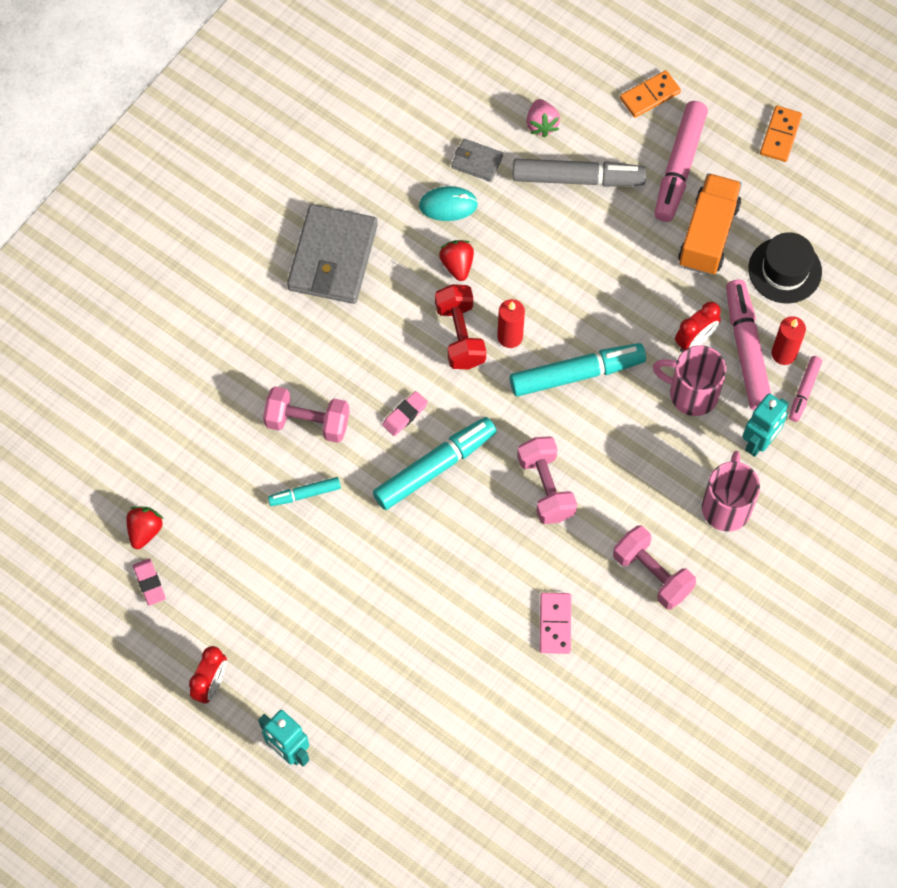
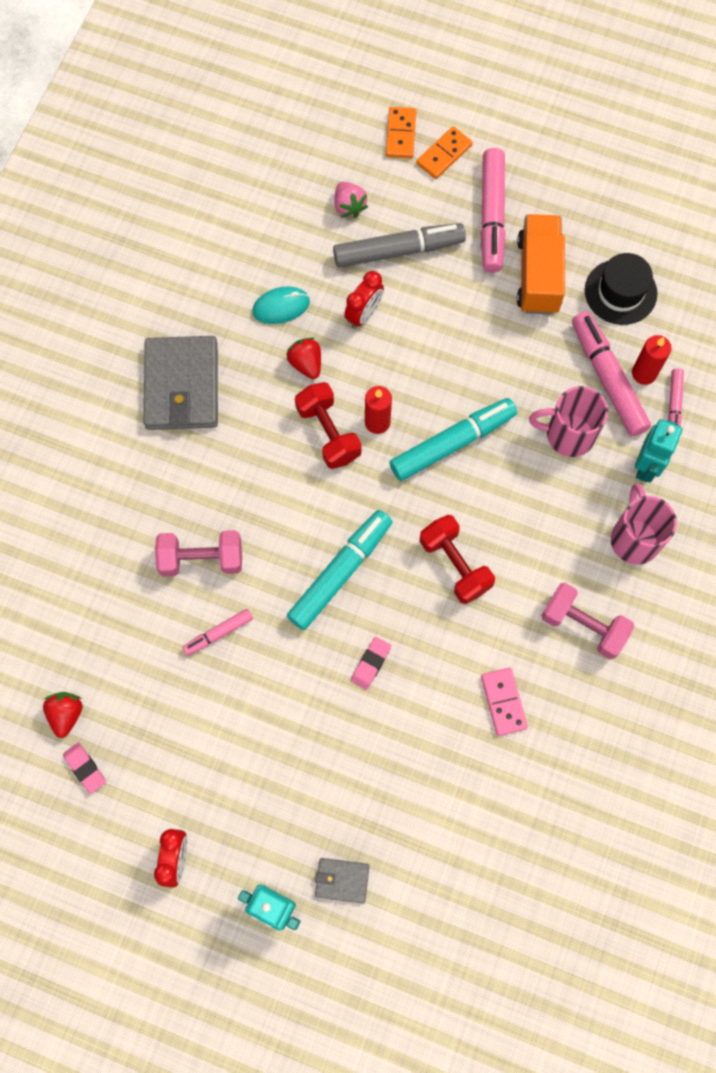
camera: 15 degrees left, 5 degrees up
turquoise marker [268,477,341,506] -> pink marker [182,609,253,656]
pink eraser [382,391,428,436] -> pink eraser moved to [351,637,391,690]
grey wallet [452,139,503,182] -> grey wallet moved to [315,858,370,904]
pink dumbbell [517,436,577,524] -> red dumbbell [419,515,495,604]
red clock [675,301,721,352] -> red clock moved to [344,271,384,328]
orange domino [760,106,802,162] -> orange domino moved to [386,107,416,158]

